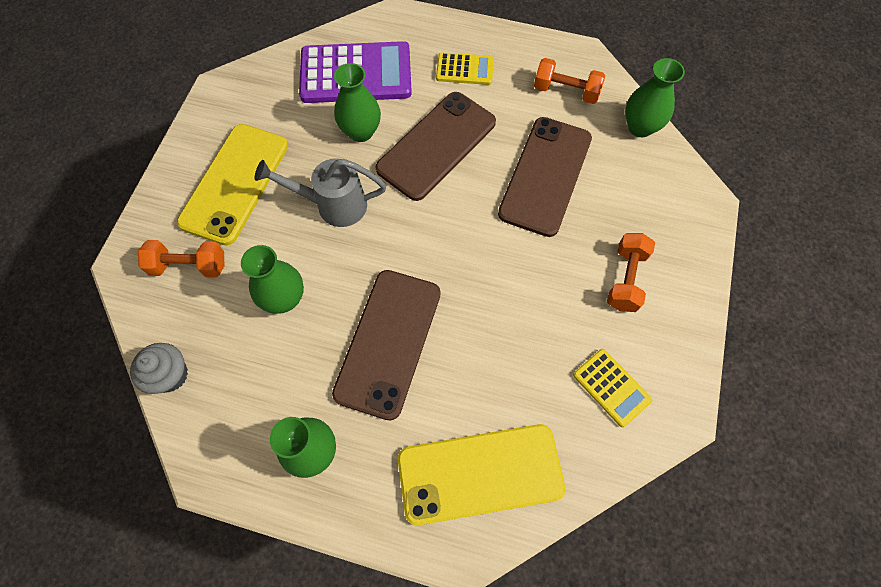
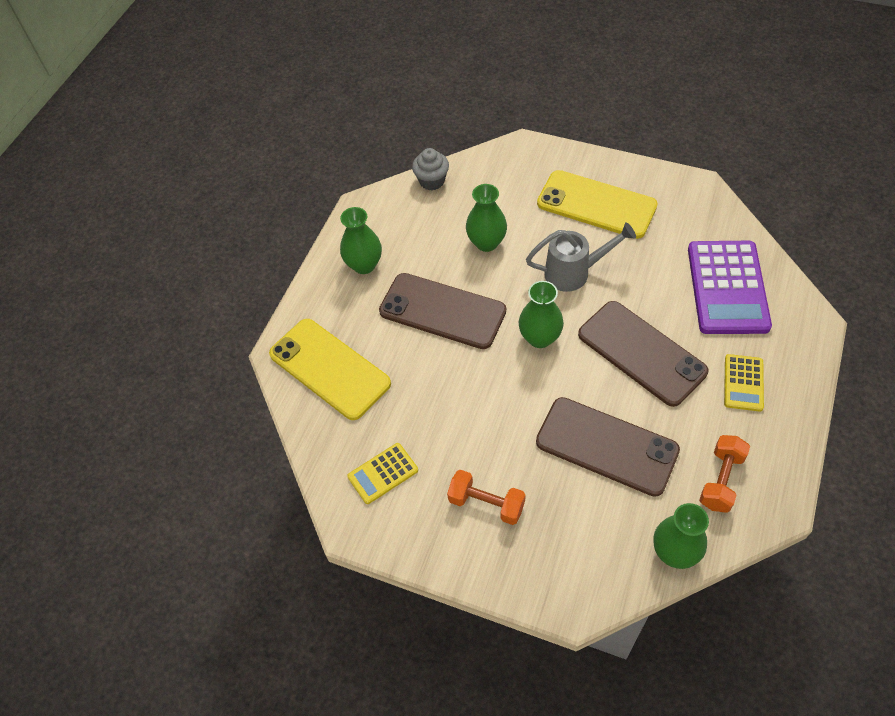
camera: 100 degrees right, 10 degrees down
orange dumbbell [138,240,224,278] -> none
grey watering can [255,158,386,227] -> grey watering can turned 75 degrees clockwise [526,222,636,292]
green vase [334,63,381,142] -> green vase moved to [519,281,564,348]
yellow phone [398,424,565,525] -> yellow phone turned 45 degrees counterclockwise [269,319,391,420]

